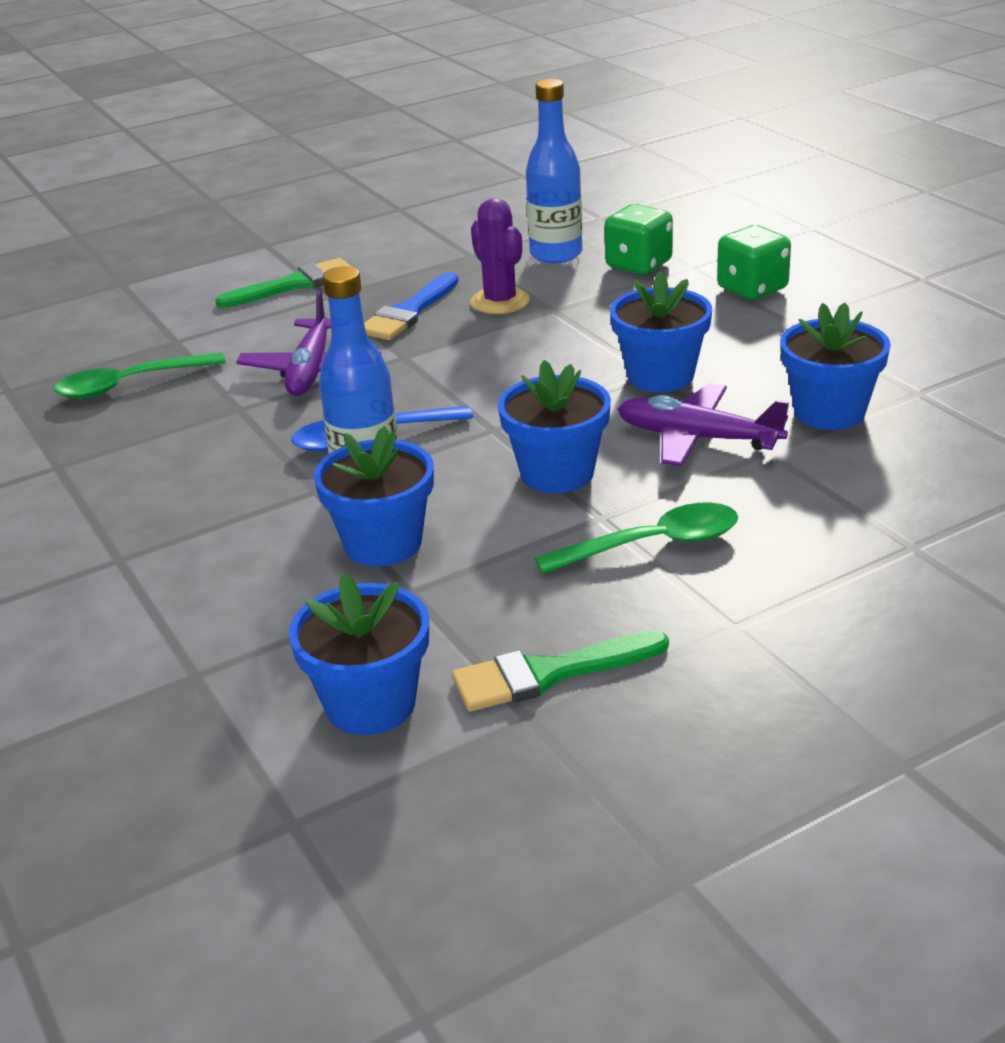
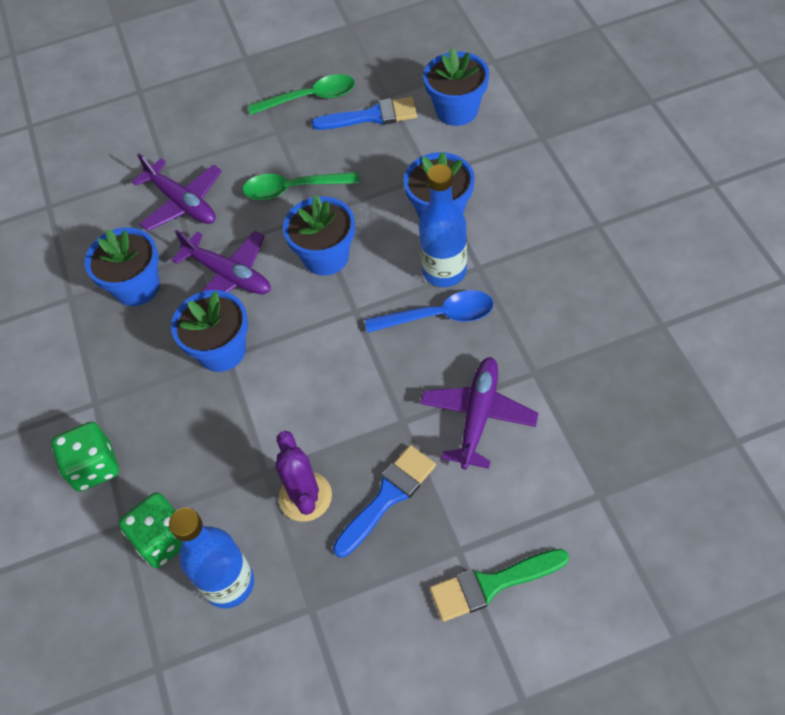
camera: 165 degrees left, 25 degrees up
green spoon [54,352,226,399] -> green spoon moved to [248,74,355,115]
green brush [452,630,669,712] -> blue brush [312,97,417,130]
none -> purple plane [132,153,222,231]

